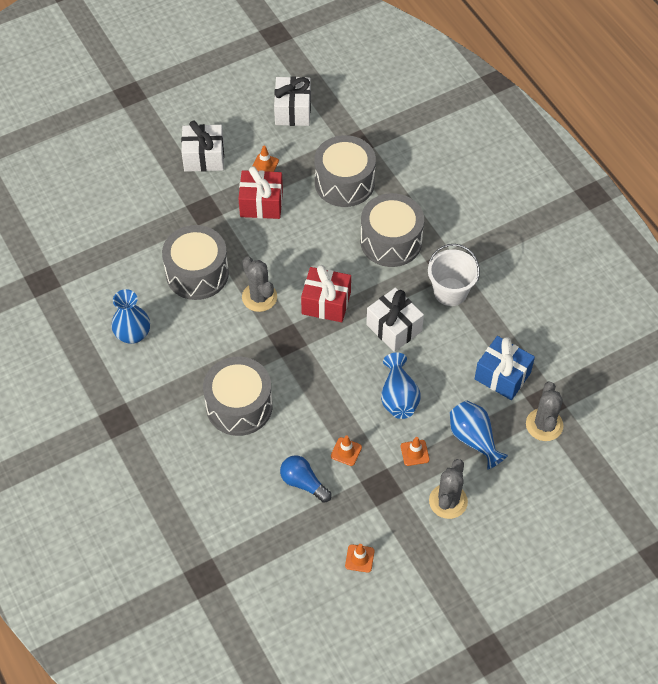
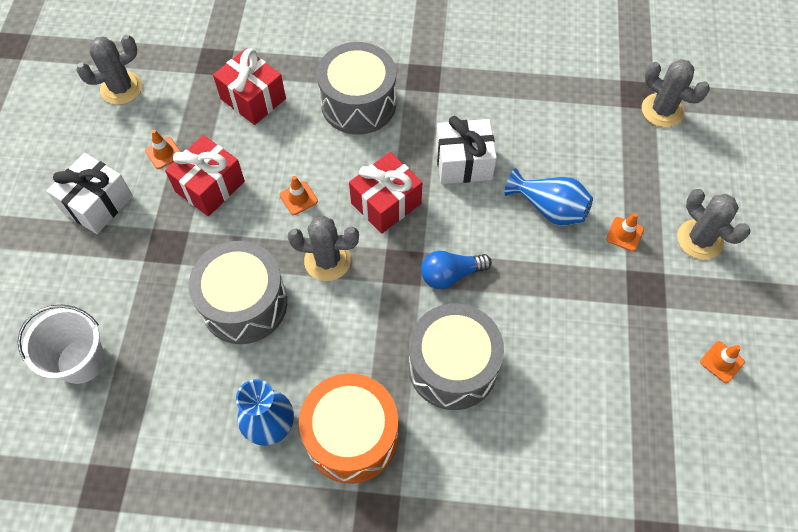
camera: 55 degrees left, 5 degrees up
white gift [274,76,311,126] -> grey cactus [76,35,142,105]
blue light bulb [280,455,332,503] -> blue light bulb moved to [421,251,492,289]
grey drum [314,135,376,207] -> red gift [213,48,286,125]
orange traffic cone [331,435,362,466] -> orange traffic cone moved to [280,176,318,215]
white bucket [428,244,480,306] -> white bucket moved to [17,305,105,384]
blue vase [450,401,508,470] -> none
blue gift [475,336,535,400] -> none
none -> orange drum [299,373,398,484]

